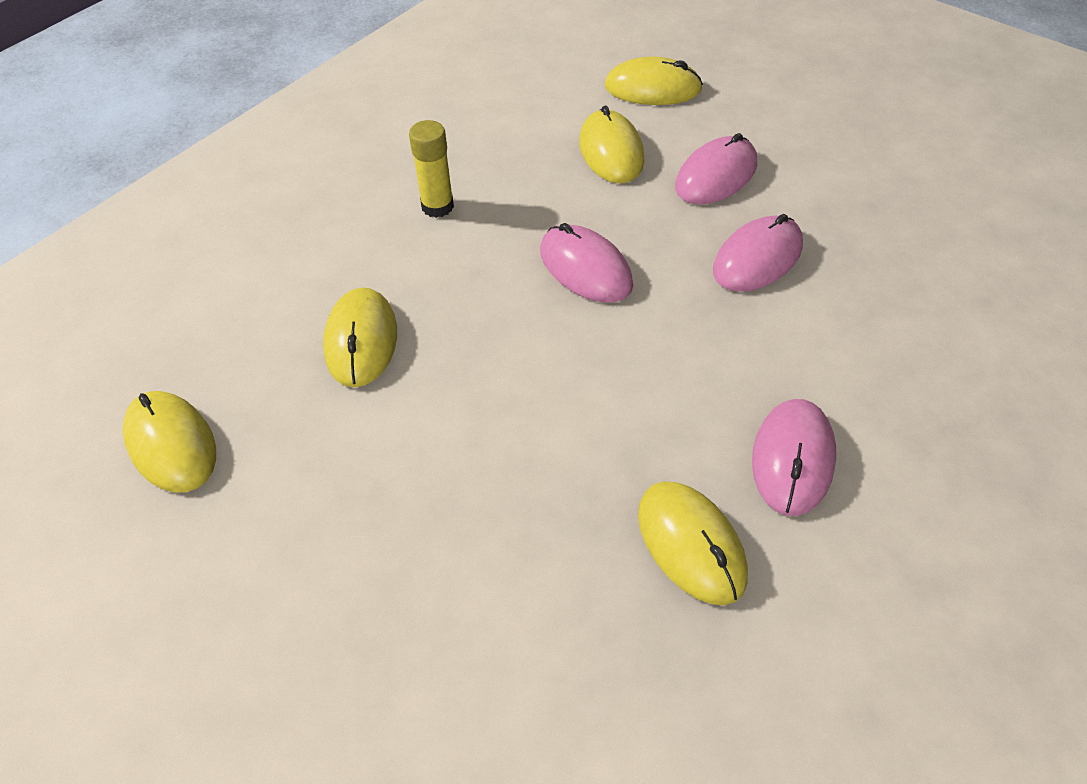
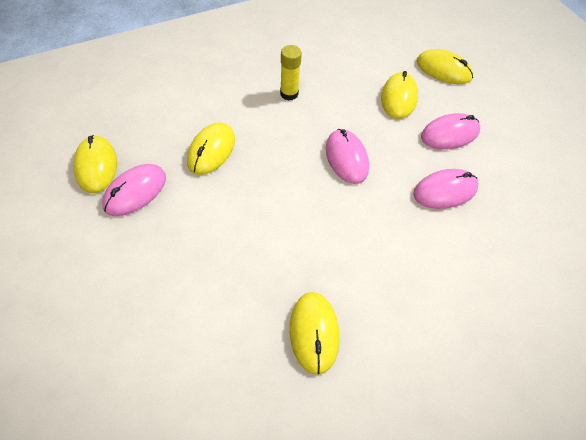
camera: 20 degrees right, 5 degrees up
pink mouse [752,399,836,516] -> pink mouse moved to [102,164,166,216]

